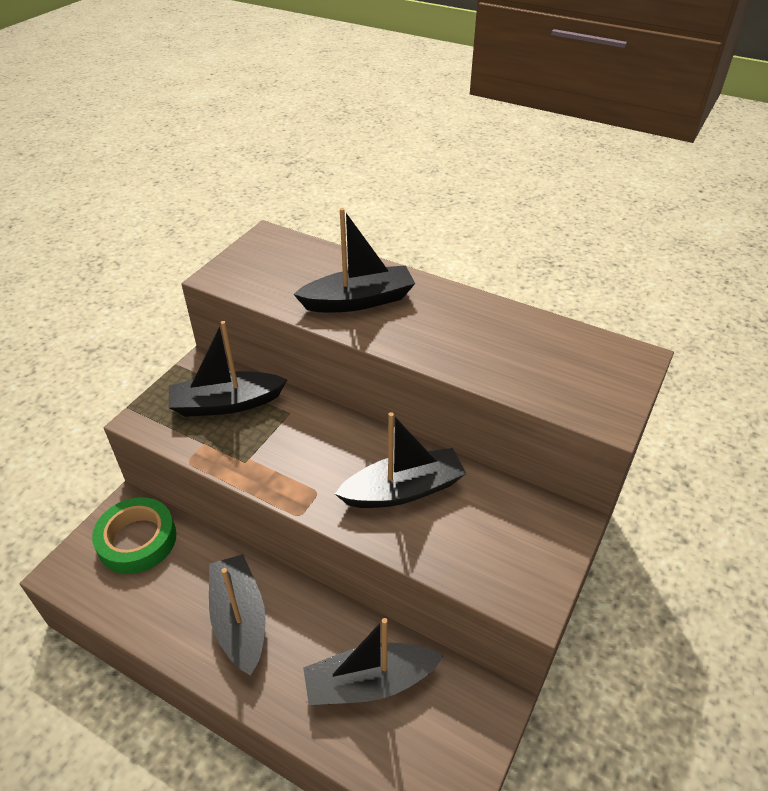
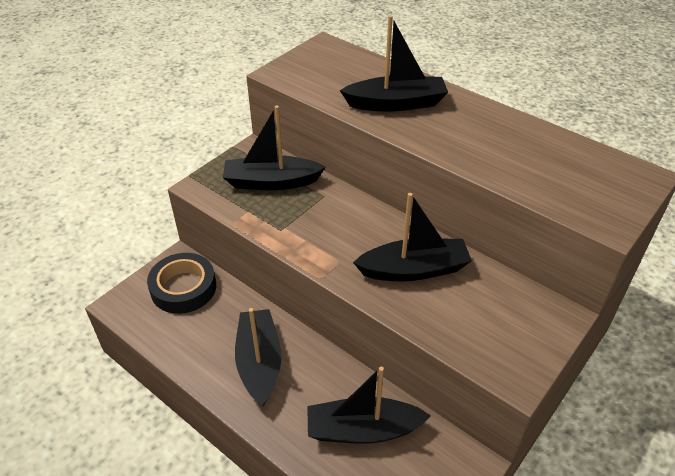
camera: 10 degrees right, 0 degrees up
green tape [92,497,176,574] -> black tape [147,253,216,314]

